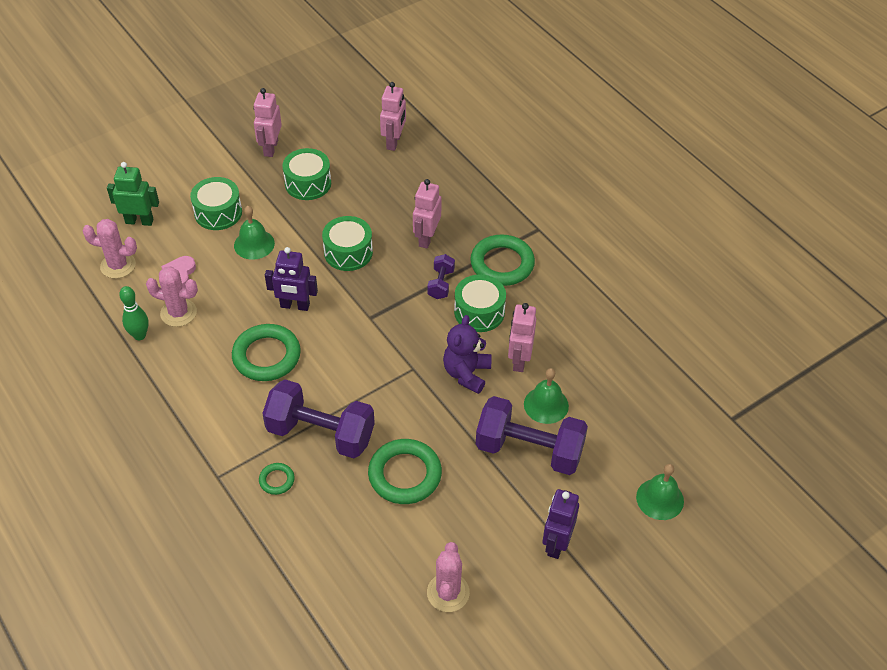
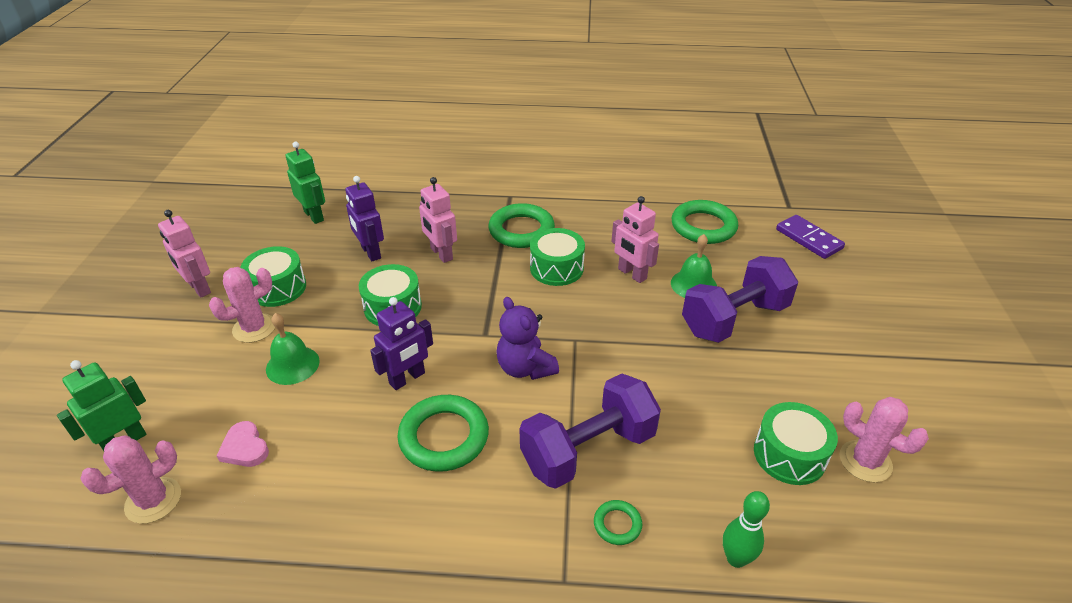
camera: 50 degrees left, 10 degrees down
green bowling pin [119,286,149,340] -> green bowling pin moved to [723,491,770,568]
pink cactus [146,266,198,327] -> pink cactus moved to [209,267,275,343]
green drum [190,177,242,230] -> green drum moved to [754,402,838,485]
green ring [368,439,442,504] -> green ring moved to [672,200,738,244]
pink robot [380,82,406,151] -> green robot [285,142,325,224]
purple dumbbell [427,254,455,299] -> none
purple teddy bear [443,315,492,394] -> purple teddy bear moved to [497,297,559,380]
purple robot [542,489,579,559] -> purple robot moved to [345,176,384,261]
green bell [636,464,684,520] -> none
none -> purple domino [776,215,845,259]

